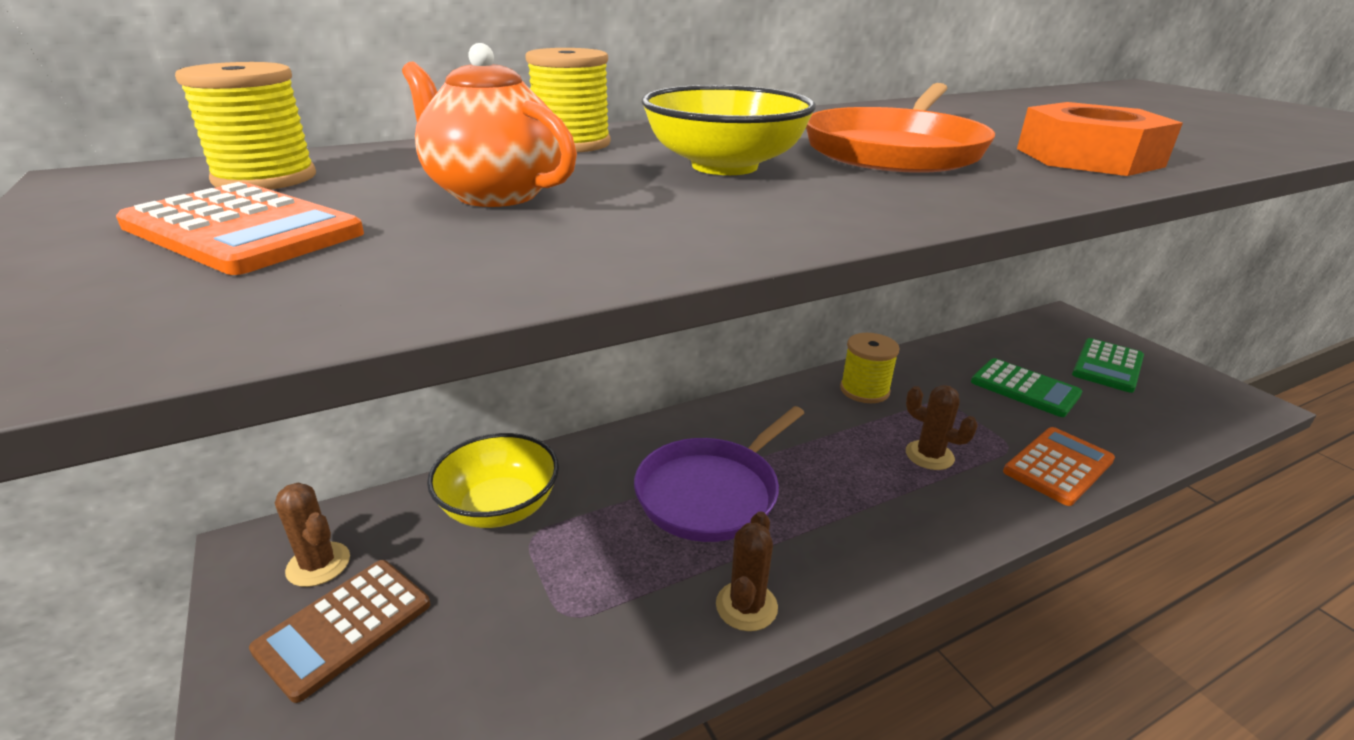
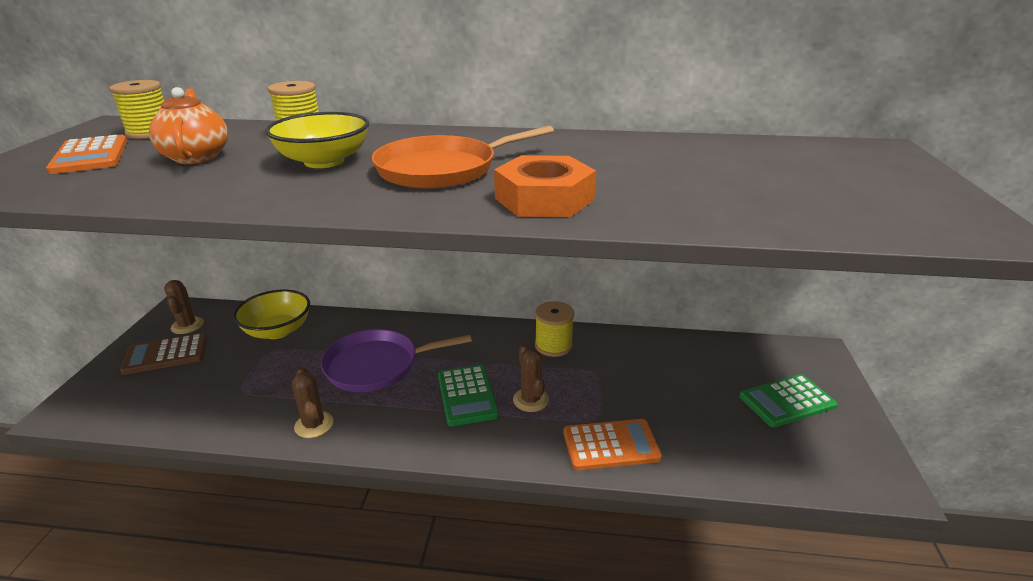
camera: 35 degrees right, 0 degrees up
brown cactus [716,511,778,631] -> brown cactus turned 75 degrees counterclockwise [292,367,333,438]
green calculator [971,358,1082,417] -> green calculator moved to [438,365,499,427]

